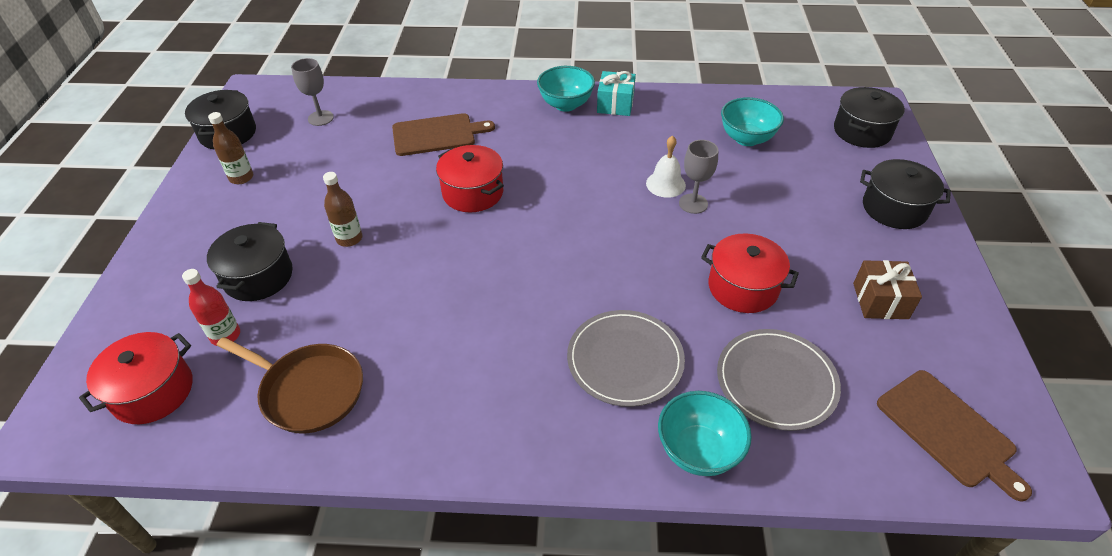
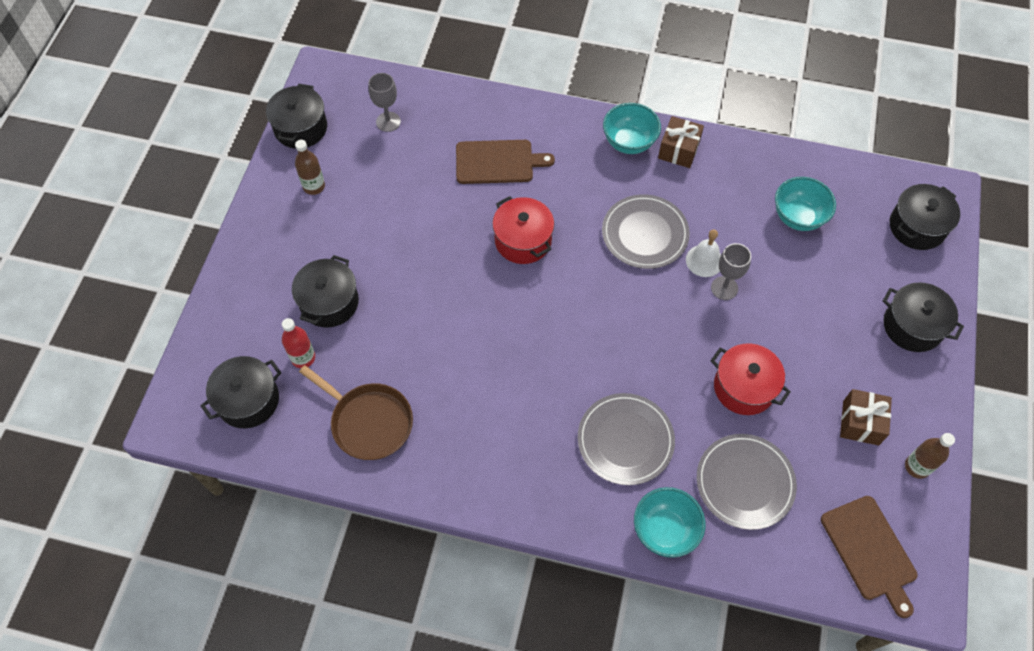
camera: 10 degrees right, 15 degrees up
red pot [79,332,193,424] -> black pot [201,356,282,428]
brown bottle [323,172,363,247] -> brown bottle moved to [905,433,955,479]
turquoise gift [597,71,636,116] -> brown gift [658,116,704,168]
none -> grey plate [602,194,690,269]

